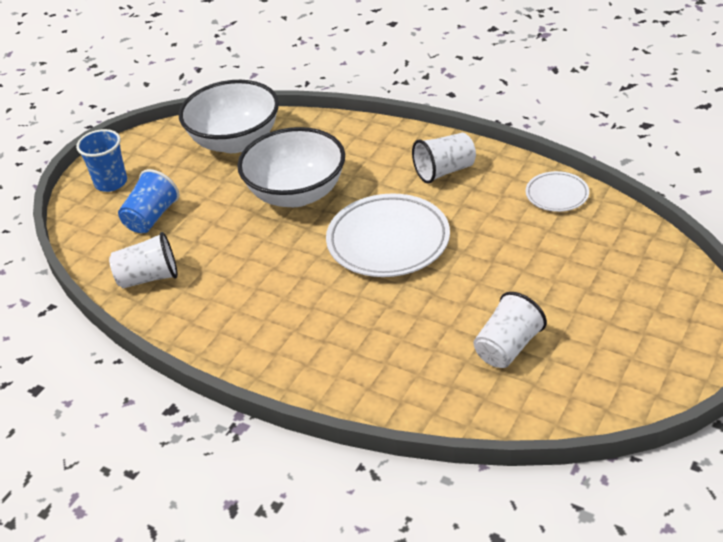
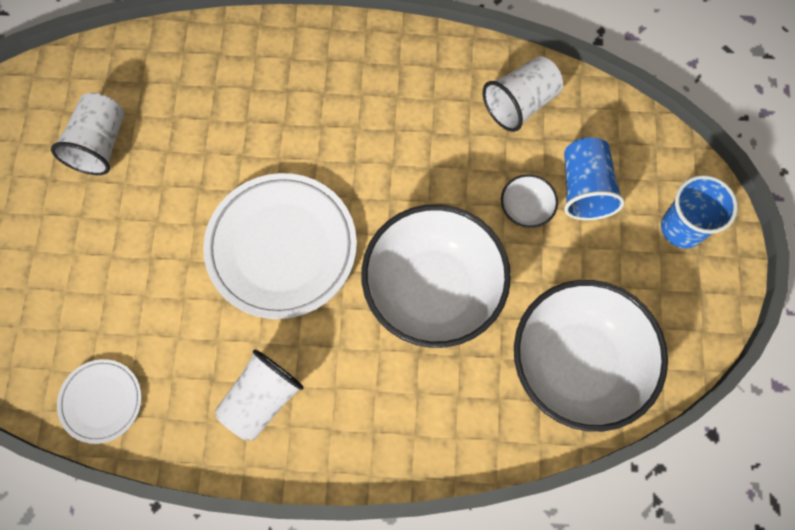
camera: 150 degrees right, 30 degrees up
none -> white bowl [501,174,558,228]

